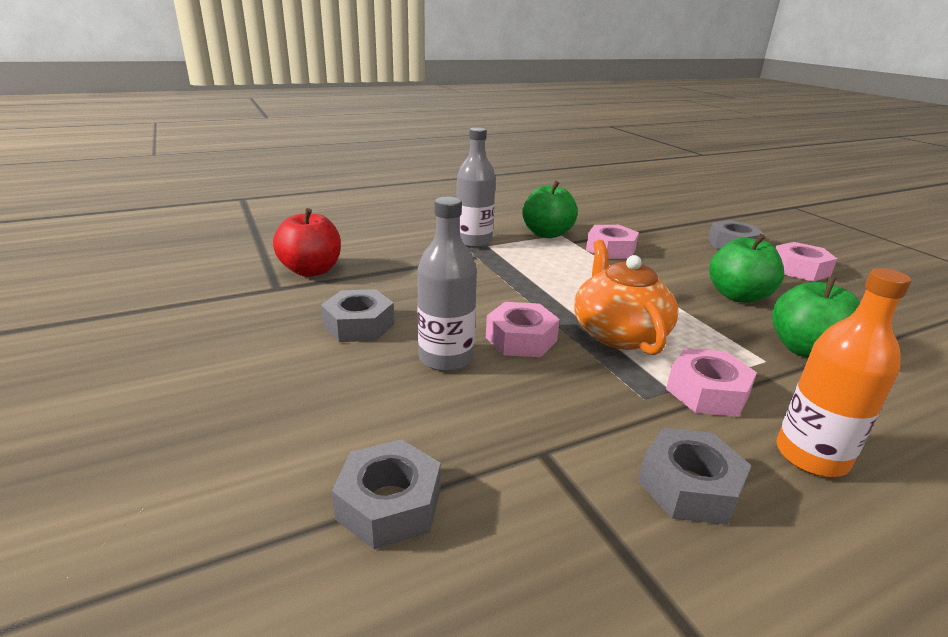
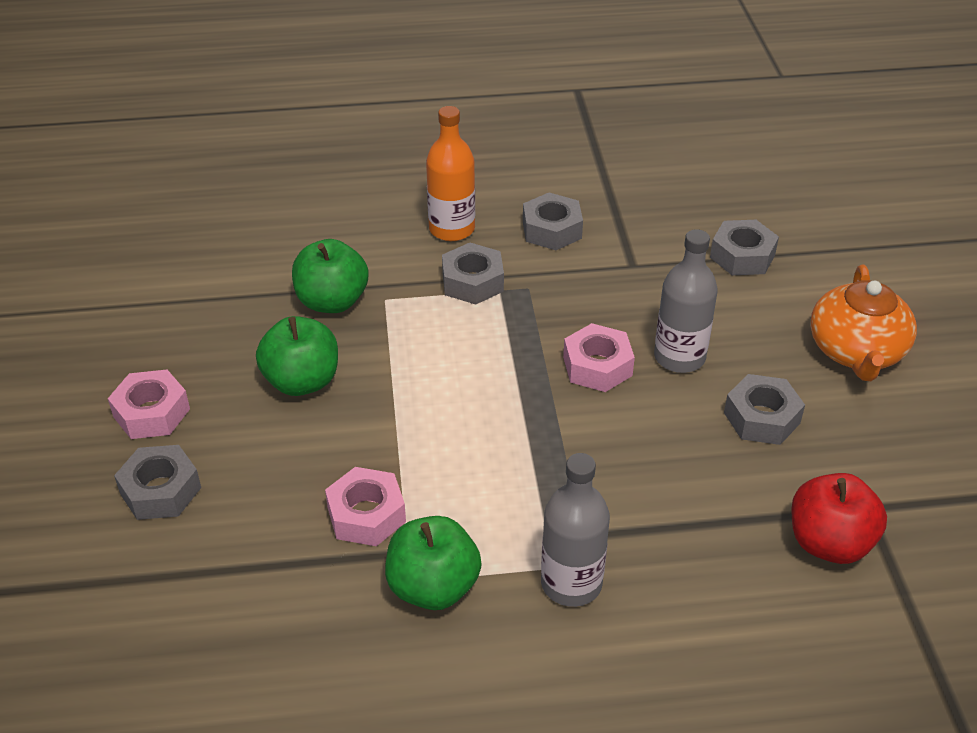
camera: 160 degrees left, 15 degrees up
orange teapot [574,240,679,355] -> orange teapot moved to [810,265,917,381]
pink nut [666,348,757,417] -> grey nut [442,243,504,305]

